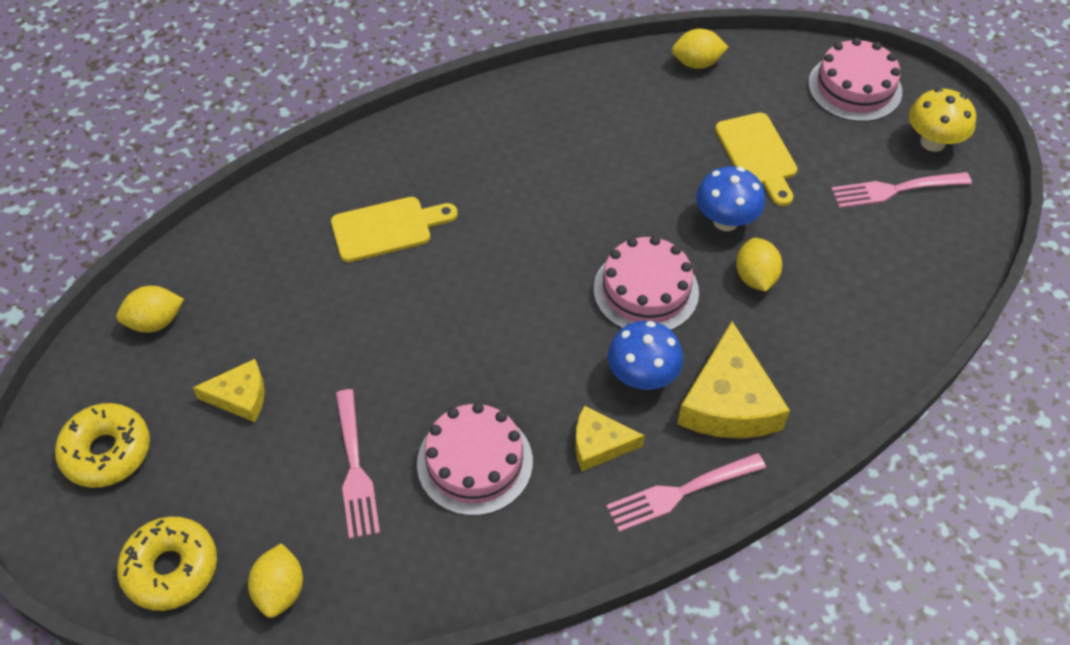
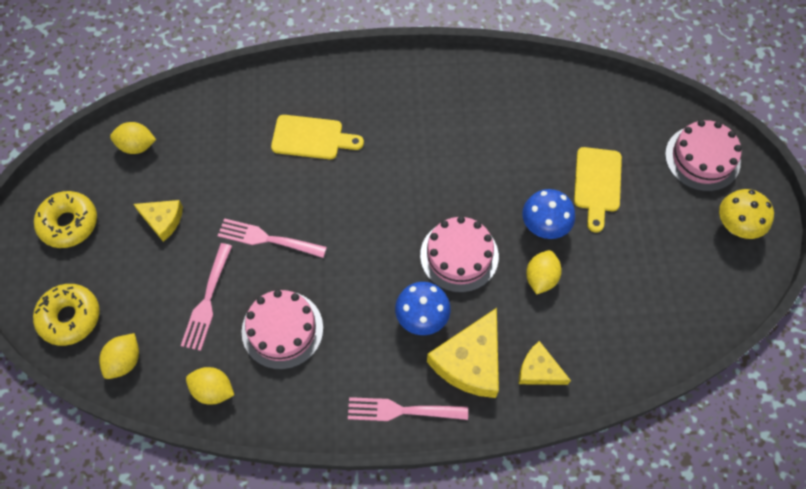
camera: 25 degrees right, 10 degrees up
yellow cheese [575,406,645,471] -> yellow cheese moved to [519,341,571,385]
yellow lemon [672,29,728,69] -> yellow lemon moved to [186,367,234,405]
pink fork [831,172,972,208] -> pink fork moved to [218,218,327,258]

